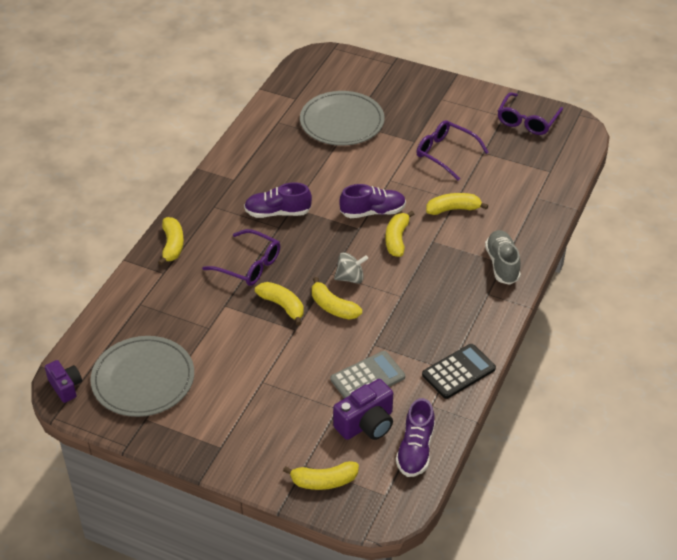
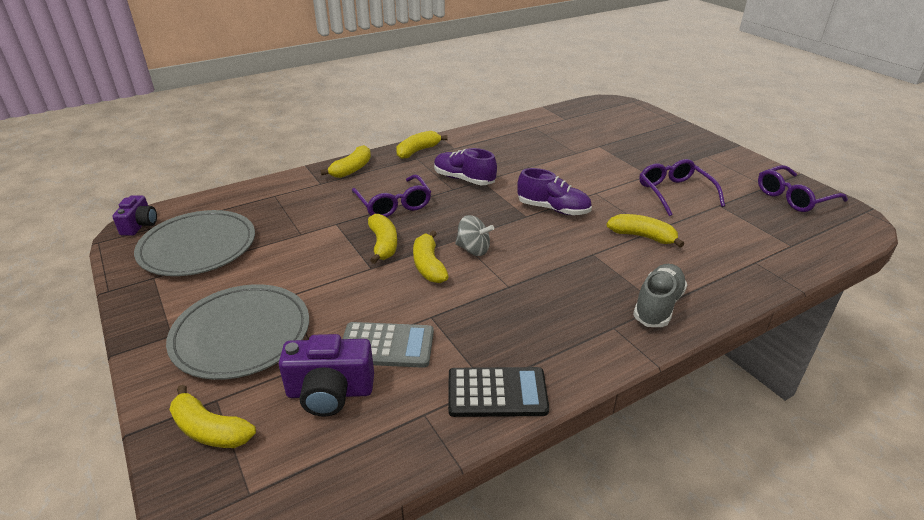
camera: 35 degrees right, 10 degrees down
grey plate [300,91,385,146] -> grey plate moved to [166,284,309,380]
yellow banana [385,211,414,257] -> yellow banana moved to [396,131,448,159]
purple shoe [396,398,435,477] -> none

